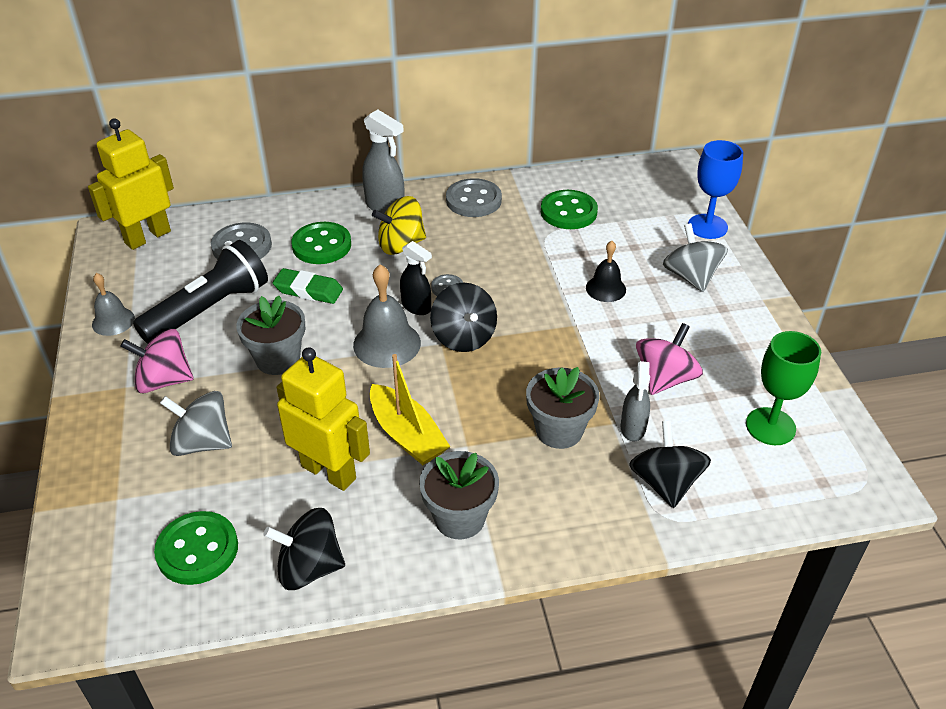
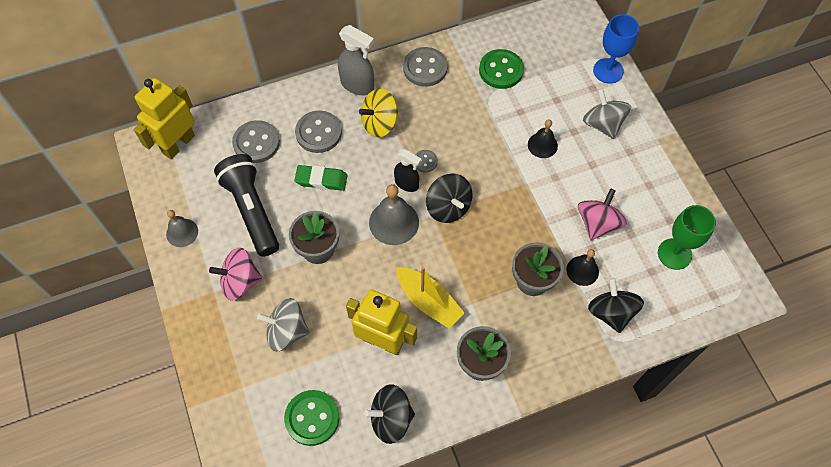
camera: 10 degrees left, 20 degrees up
black flashlight [133,240,268,344] -> black flashlight turned 60 degrees counterclockwise [214,154,279,257]
green button [291,222,351,264] -> grey button [295,111,342,153]
grey spray bottle [621,361,650,441] -> black bell [566,249,599,286]

